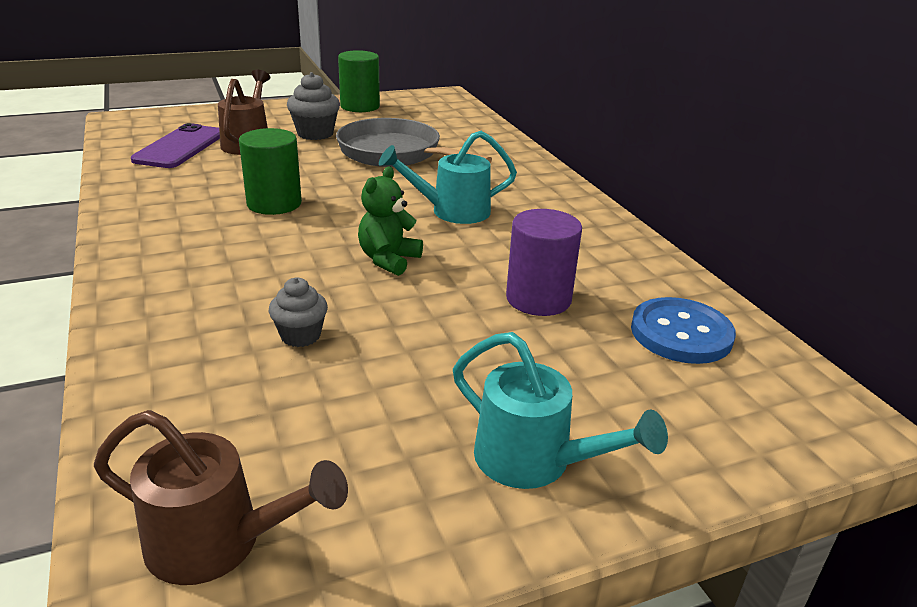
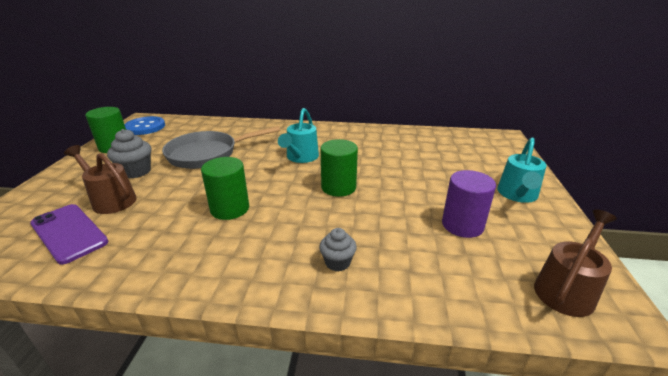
camera: 60 degrees left, 0 degrees up
grey cupcake [268,277,328,347] -> grey cupcake moved to [319,228,357,272]
green teddy bear [358,166,423,276] -> green cylinder [320,139,358,197]
turquoise watering can [453,332,668,489] -> turquoise watering can turned 135 degrees clockwise [497,138,546,203]
purple cylinder [506,209,582,316] -> purple cylinder moved to [442,170,496,238]
blue button [631,297,736,364] -> blue button moved to [125,116,165,135]

